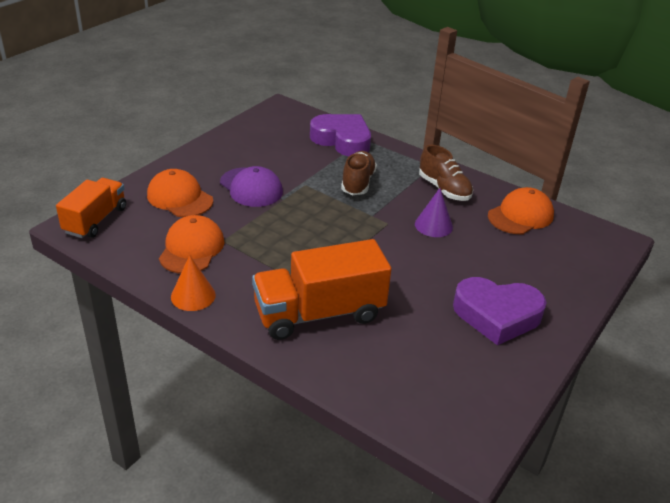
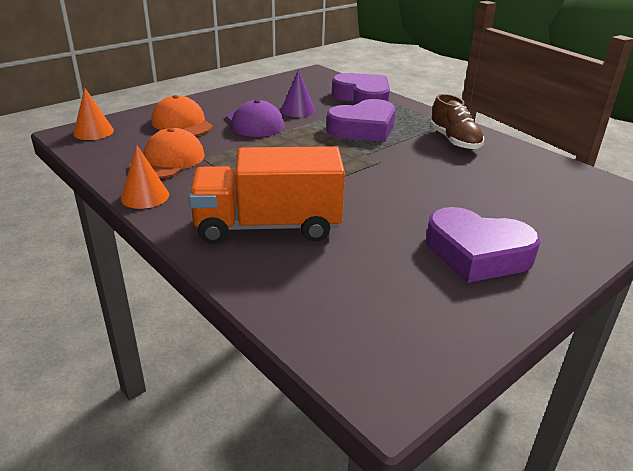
camera: 15 degrees right, 5 degrees down
orange truck [56,178,126,238] -> orange cone [73,88,114,140]
brown shoe [341,151,377,195] -> purple heart [326,99,396,142]
purple cone [415,188,453,237] -> purple cone moved to [281,70,315,117]
orange cap [488,187,554,234] -> none

